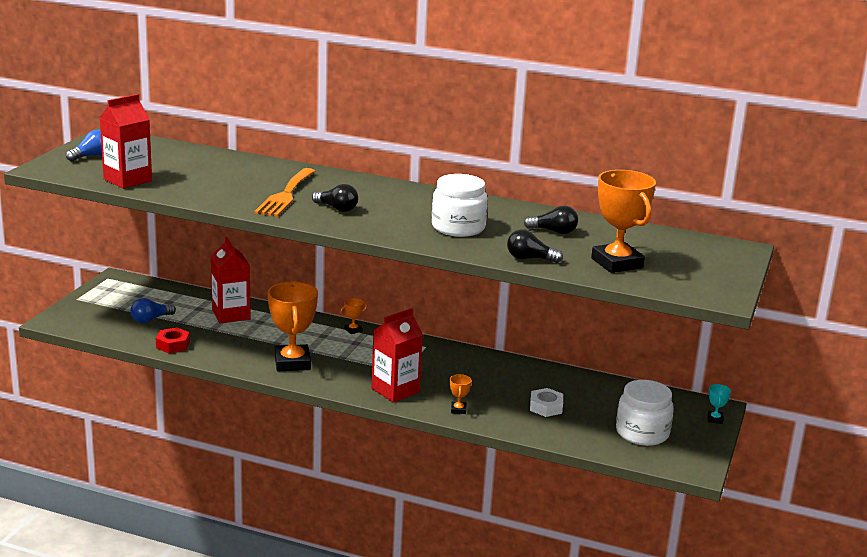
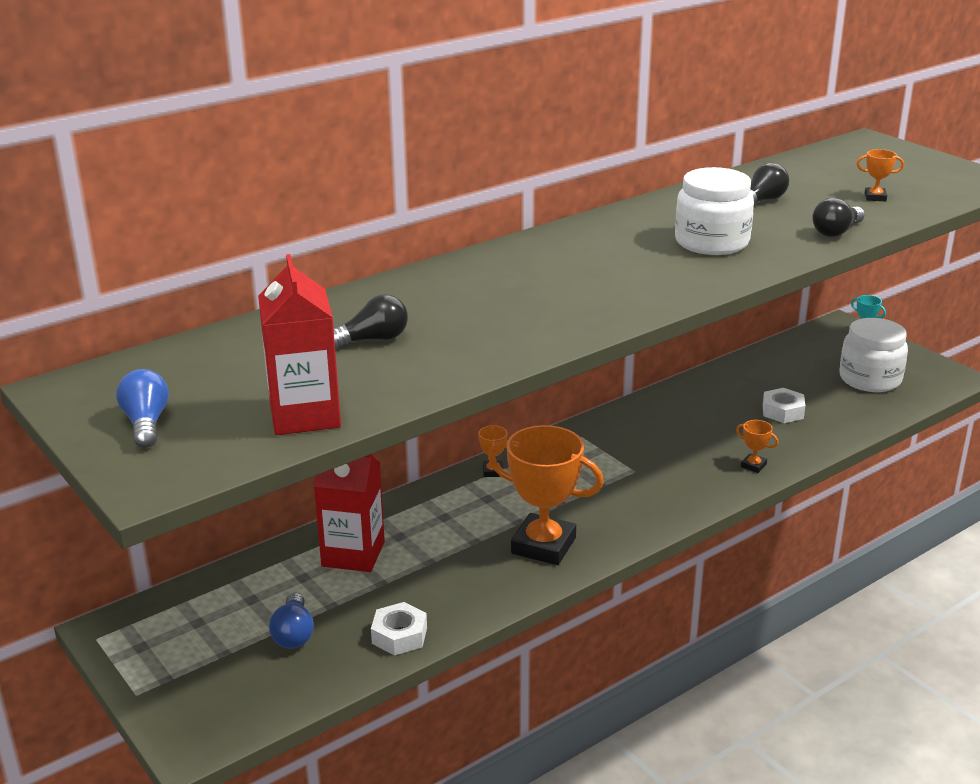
camera: 55 degrees left, 5 degrees up
red nut [156,327,190,353] -> white nut [371,602,427,656]
orange fork [254,168,315,217] -> none
black light bulb [312,184,358,212] -> black light bulb moved to [334,294,408,349]
red carton [371,308,423,403] -> none
orange trophy [591,170,656,273] -> orange trophy [857,149,904,202], size x0.42

